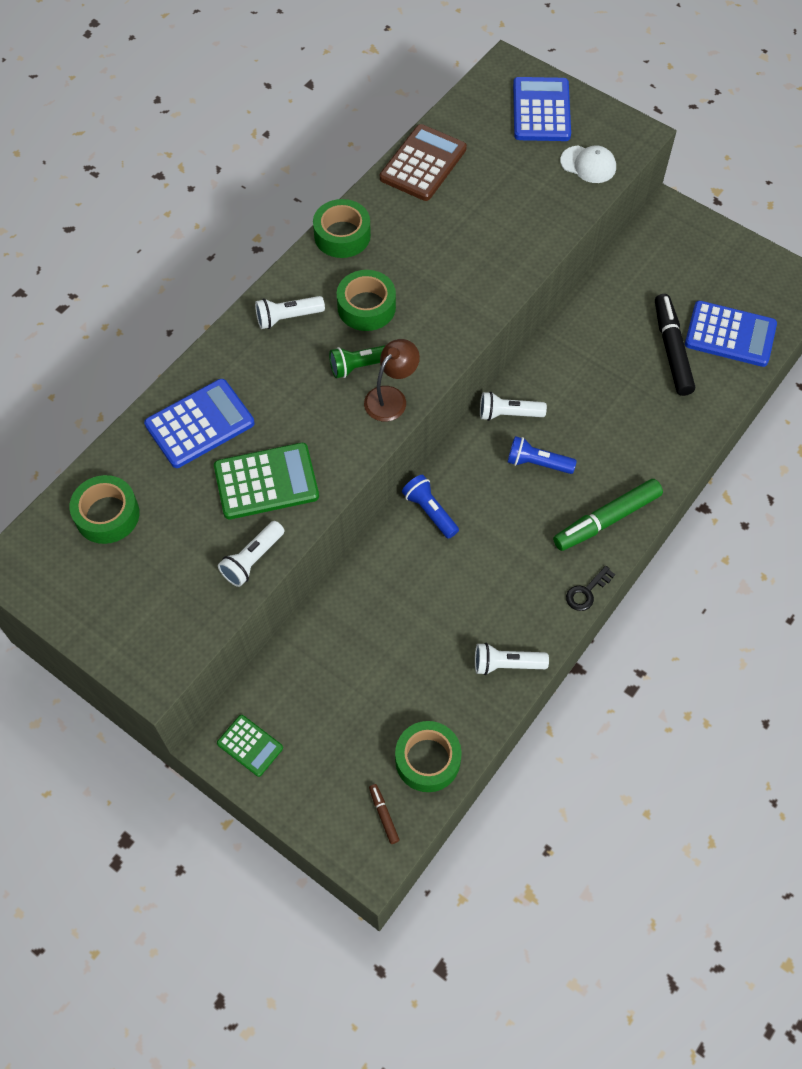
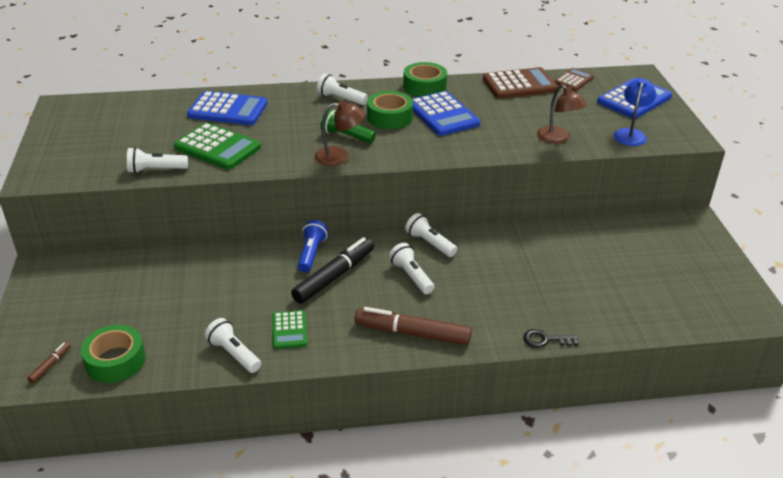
camera: 45 degrees right, 25 degrees down
green tape [69,475,140,544] -> none
green calculator [217,715,283,777] -> green calculator moved to [272,310,308,349]
blue flashlight [508,436,577,474] -> white flashlight [389,243,434,294]
green marker [553,479,663,551] -> brown marker [355,307,472,345]
white cap [560,145,616,183] -> blue lamp [614,78,656,146]
black key [566,566,615,611] -> black key moved to [523,329,579,348]
black marker [655,294,695,396] -> black marker moved to [291,237,374,304]
blue calculator [685,301,777,367] -> blue calculator moved to [412,91,480,136]
none -> brown lamp [537,84,587,144]
none -> brown calculator [554,68,594,91]

